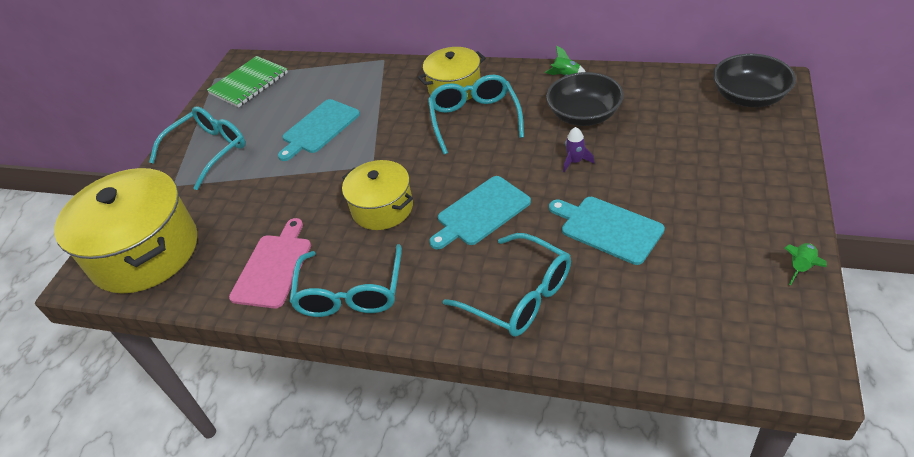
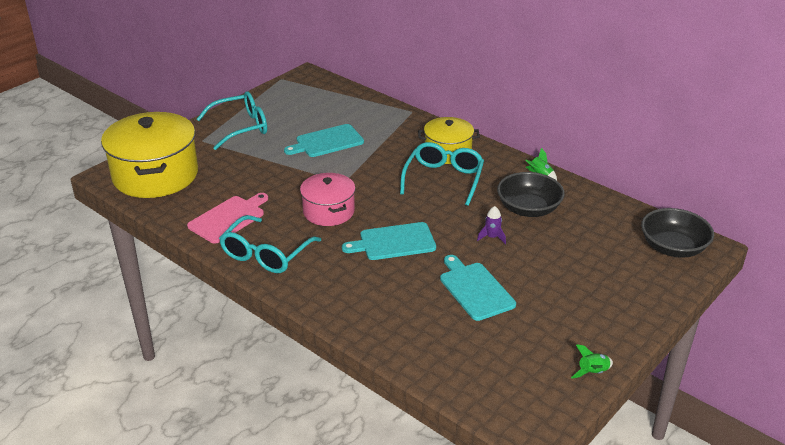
camera: 20 degrees right, 10 degrees down
green notebook [207,56,288,108] -> none
yellow pot [342,160,413,230] -> pink pot [300,173,355,226]
turquoise glasses [443,233,571,337] -> none

